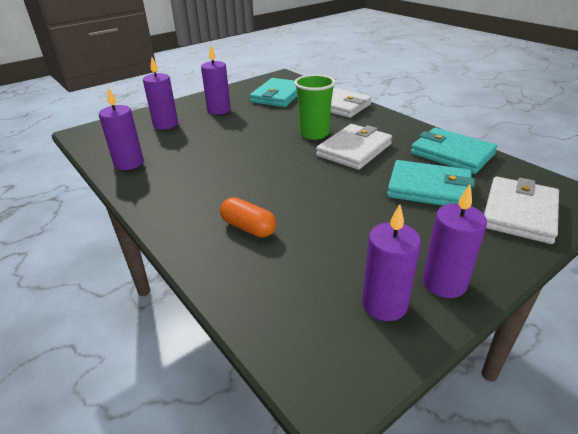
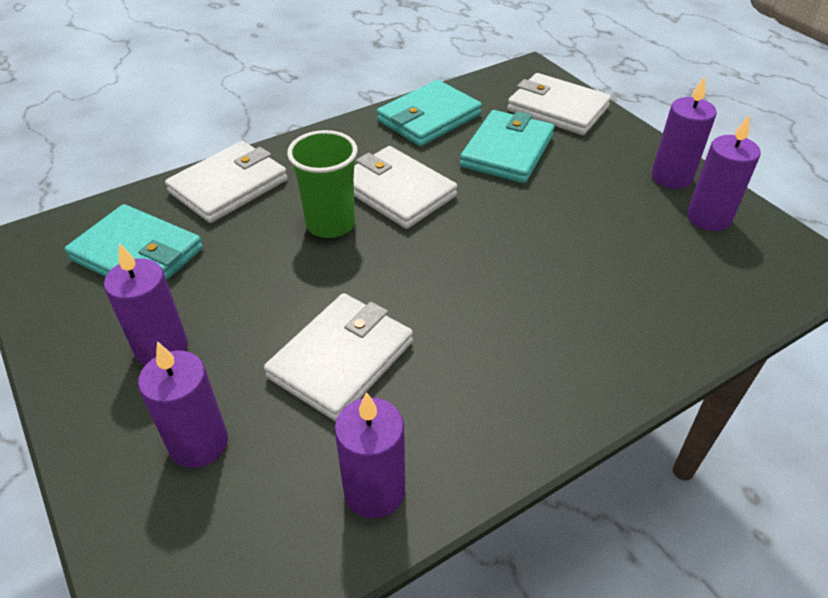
camera: 85 degrees left, 10 degrees up
orange capsule [220,197,276,238] -> none
none -> white wallet [264,293,413,421]

